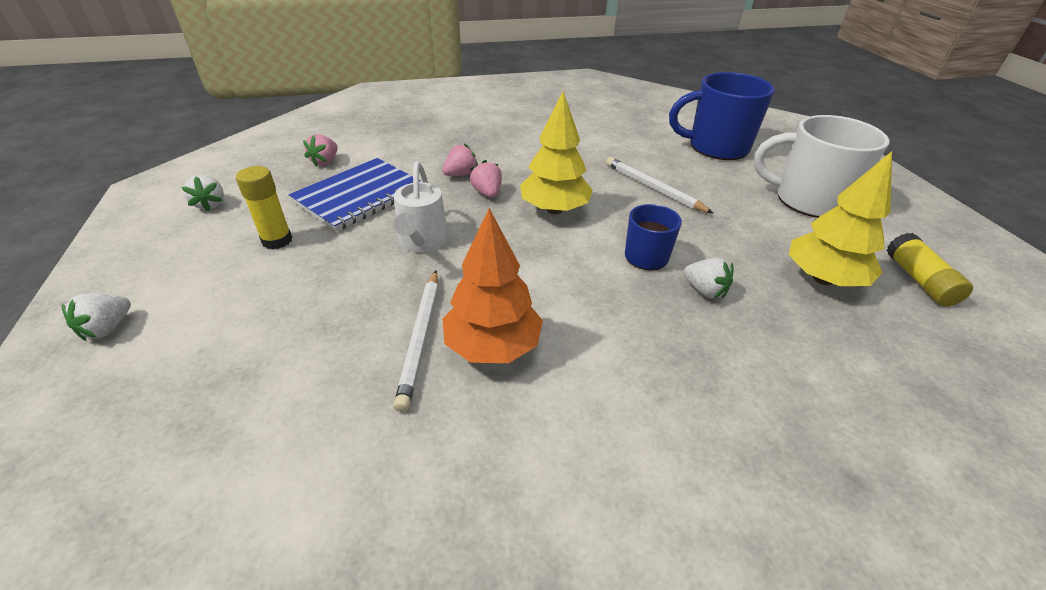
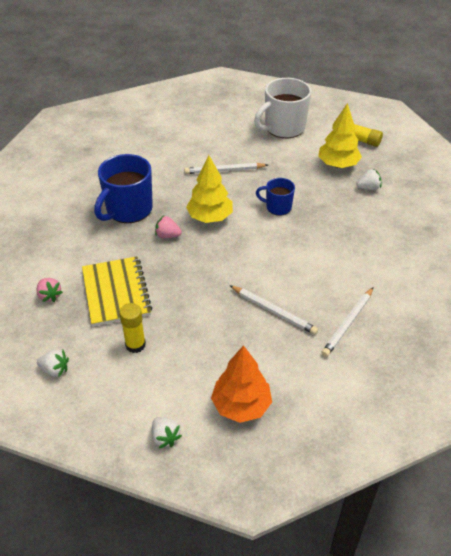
camera: 55 degrees left, 5 degrees up
blue notebook [289,158,422,231] -> yellow notebook [82,256,152,326]
white watering can [394,162,449,253] -> none
pink strawberry [442,143,478,176] -> none
orange tree [443,208,543,363] -> orange tree moved to [211,345,272,423]
blue mug [669,72,775,160] -> blue mug moved to [94,154,153,223]
white strawberry [684,258,734,299] -> white strawberry moved to [356,169,381,190]
none -> white pencil [321,287,373,357]

